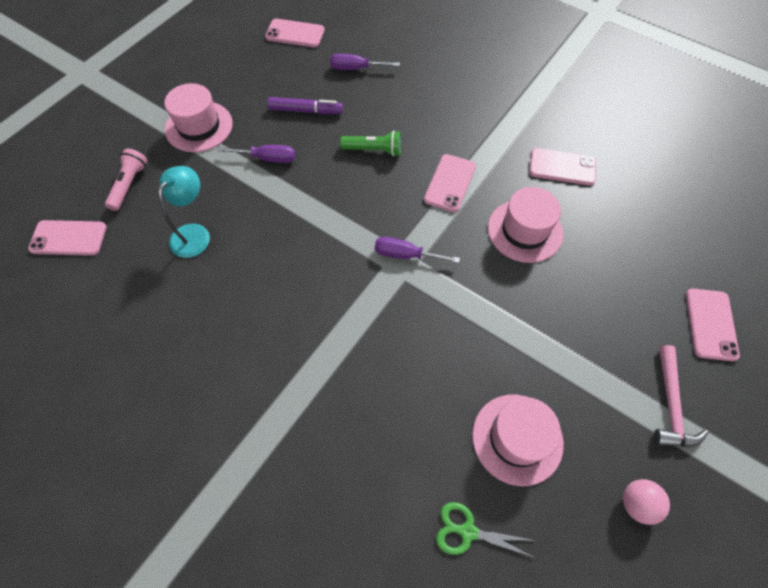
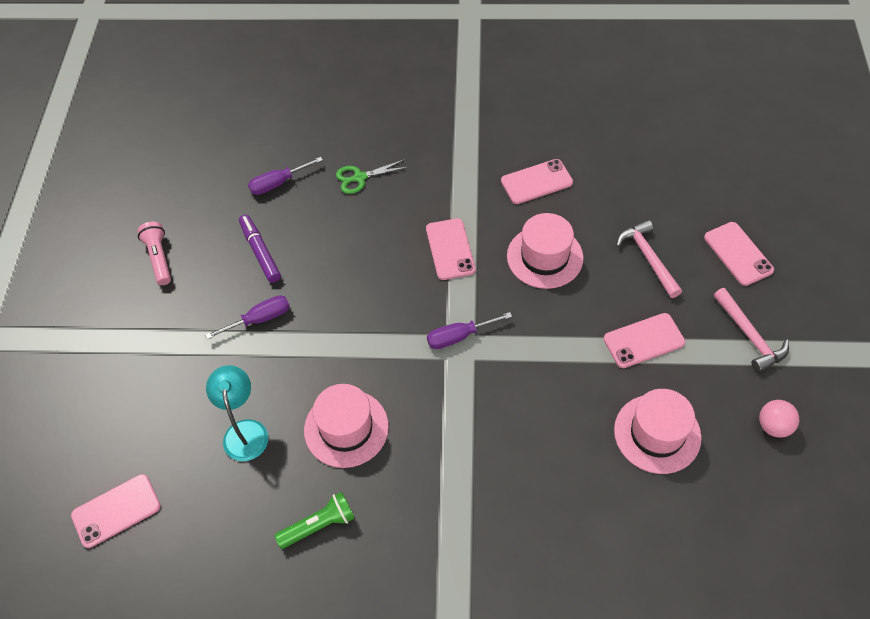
camera: 30 degrees left, 5 degrees down
pink flashlight [105,148,147,211] -> pink flashlight moved to [137,222,171,285]
pink hat [164,83,233,152] -> pink hat moved to [304,384,389,468]
pink phone [265,19,325,47] -> pink phone moved to [603,313,685,368]
purple marker [267,97,343,114] -> purple marker turned 90 degrees counterclockwise [239,214,281,283]
green flashlight [340,131,401,156] -> green flashlight moved to [274,492,355,549]
green scissors [436,502,536,557] -> green scissors moved to [336,159,408,194]
none -> pink hammer [616,220,682,298]

